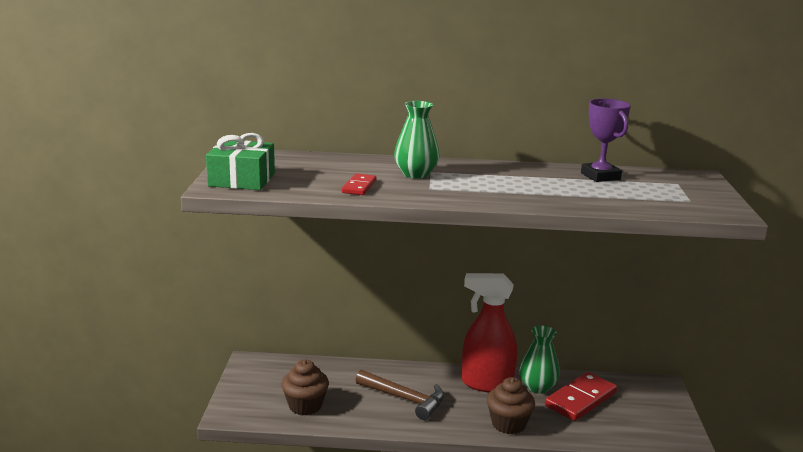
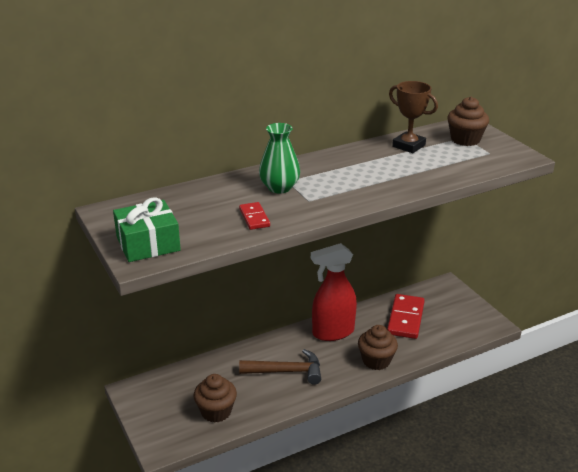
camera: 30 degrees left, 10 degrees up
green vase [519,325,560,394] -> none
purple trophy [581,99,631,182] -> brown trophy [389,81,438,153]
none -> brown cupcake [447,97,489,146]

